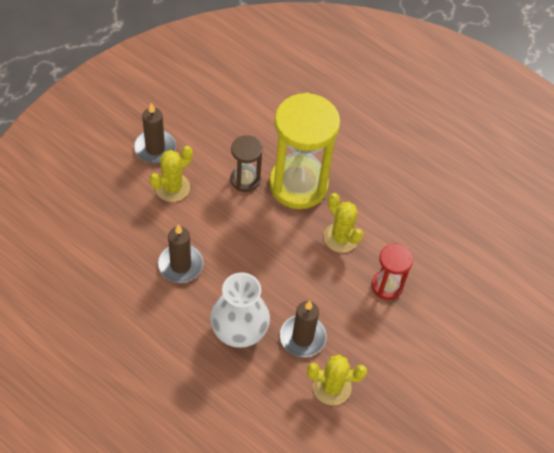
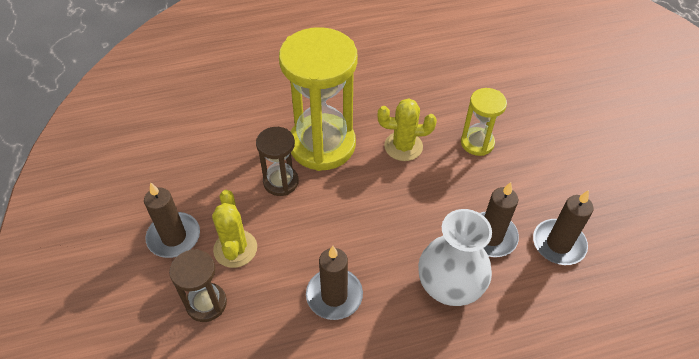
camera: 50 degrees left, 5 degrees down
yellow cactus [307,355,367,405] -> brown candle [533,190,594,265]
red hourglass [372,244,413,300] -> yellow hourglass [461,88,507,156]
none -> brown hourglass [169,249,227,322]

